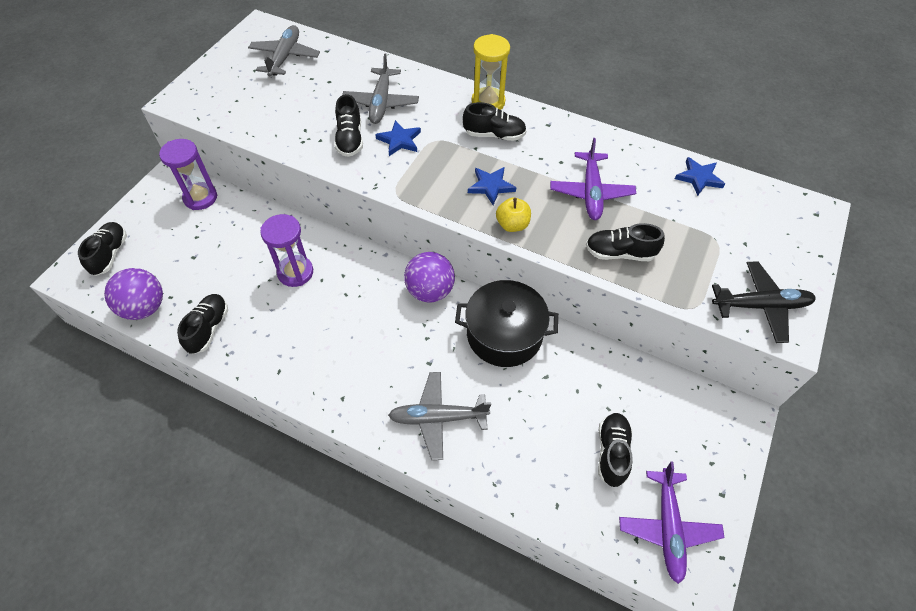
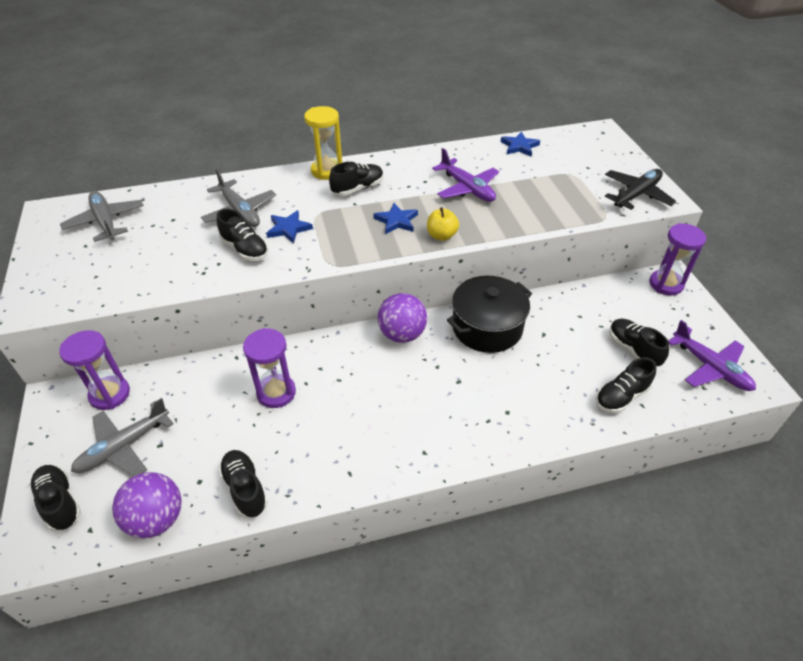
camera: 40 degrees left, 10 degrees down
grey plane [388,372,491,460] -> grey plane moved to [71,398,174,476]
black shoe [586,223,665,261] -> black shoe moved to [596,357,657,413]
none -> purple hourglass [649,223,707,295]

